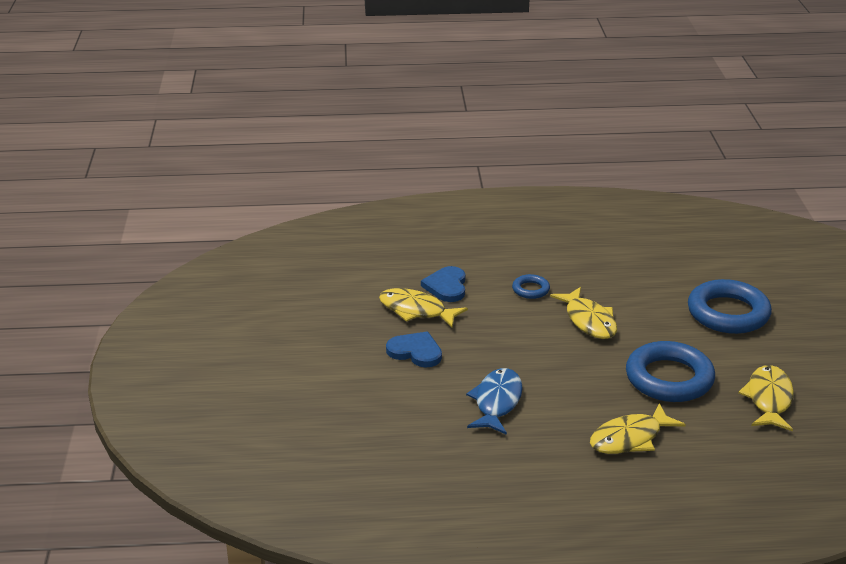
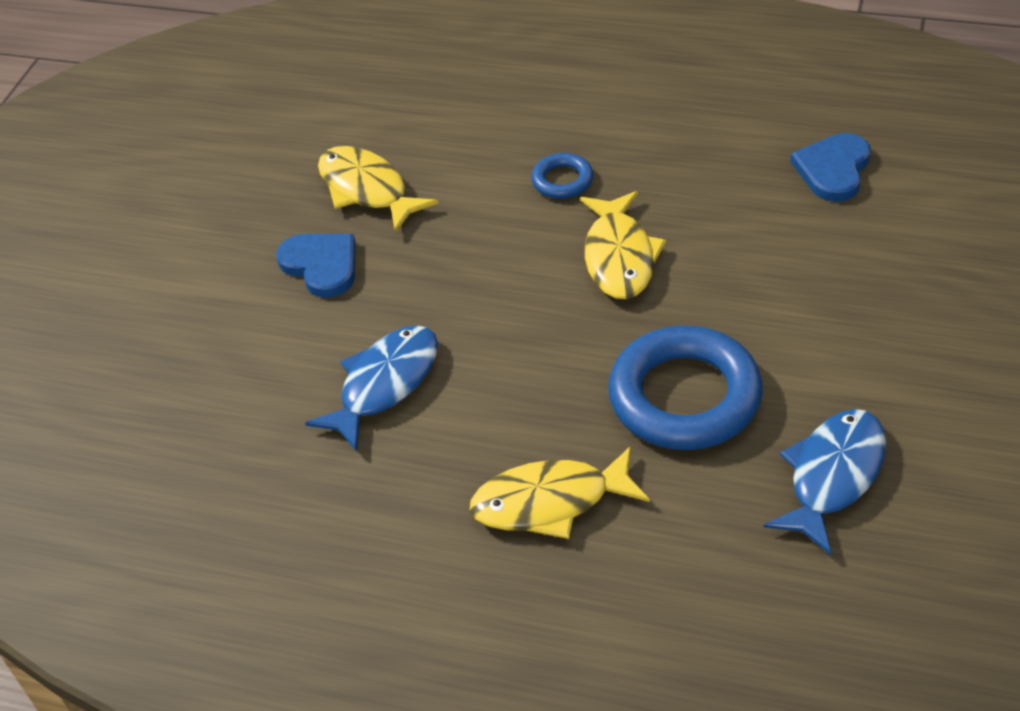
camera: 25 degrees right, 15 degrees up
blue heart [421,266,466,302] -> blue heart moved to [790,133,871,202]
blue ring [688,279,772,334] -> none
yellow fish [738,365,794,431] -> blue fish [763,409,886,555]

